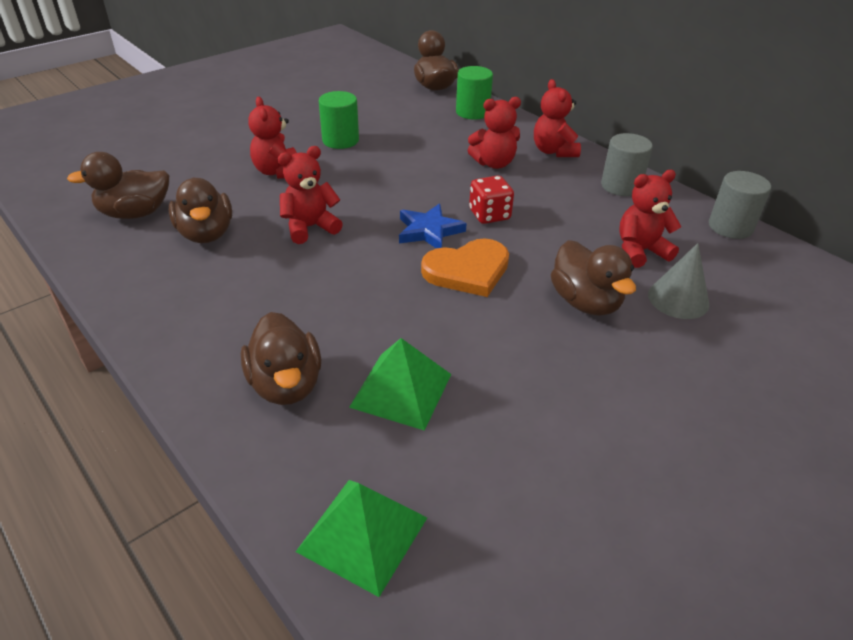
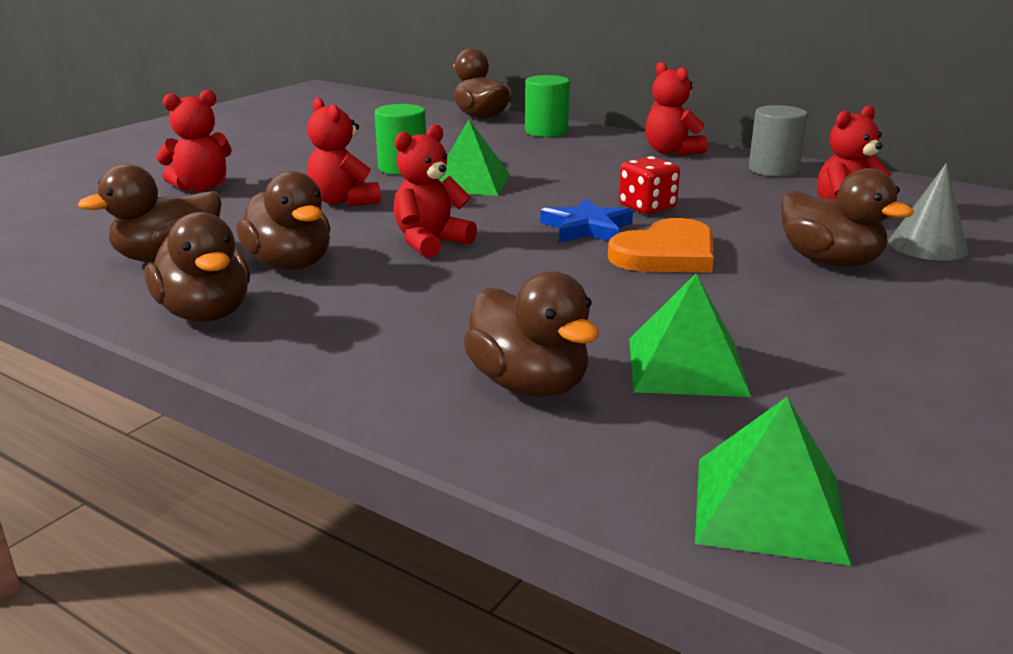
camera: 15 degrees left, 15 degrees down
red teddy bear [467,97,521,169] -> red teddy bear moved to [156,90,232,192]
grey cylinder [709,171,771,239] -> none
none -> brown duck [145,212,250,322]
none -> green pyramid [438,119,510,196]

